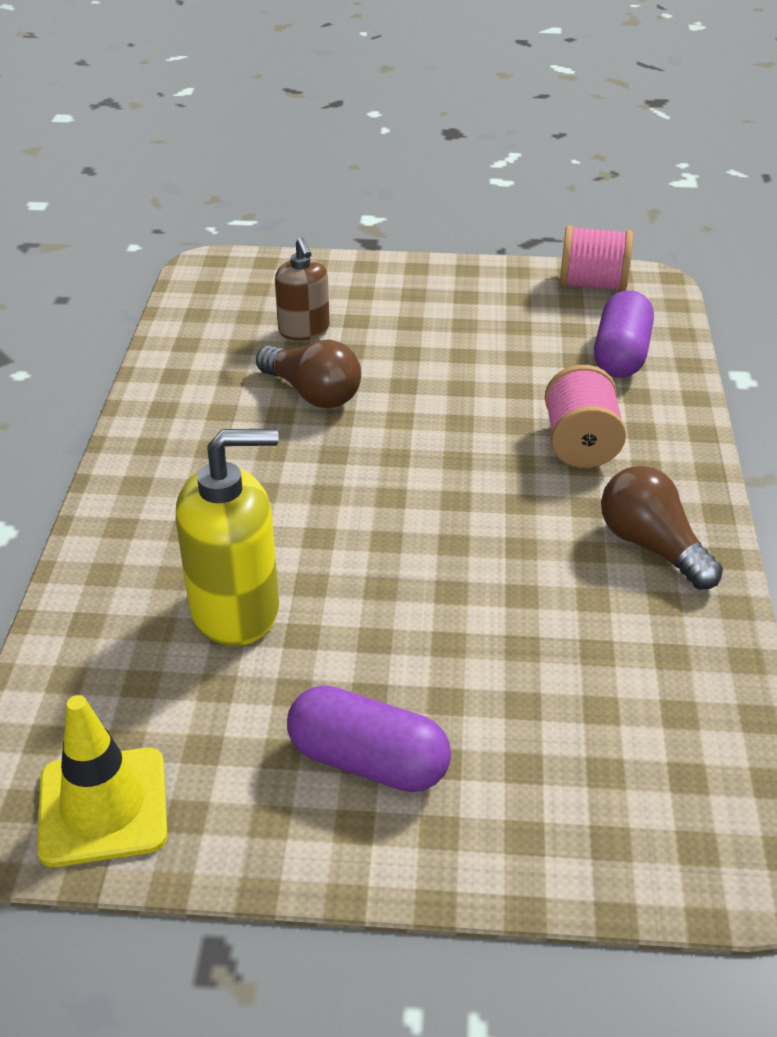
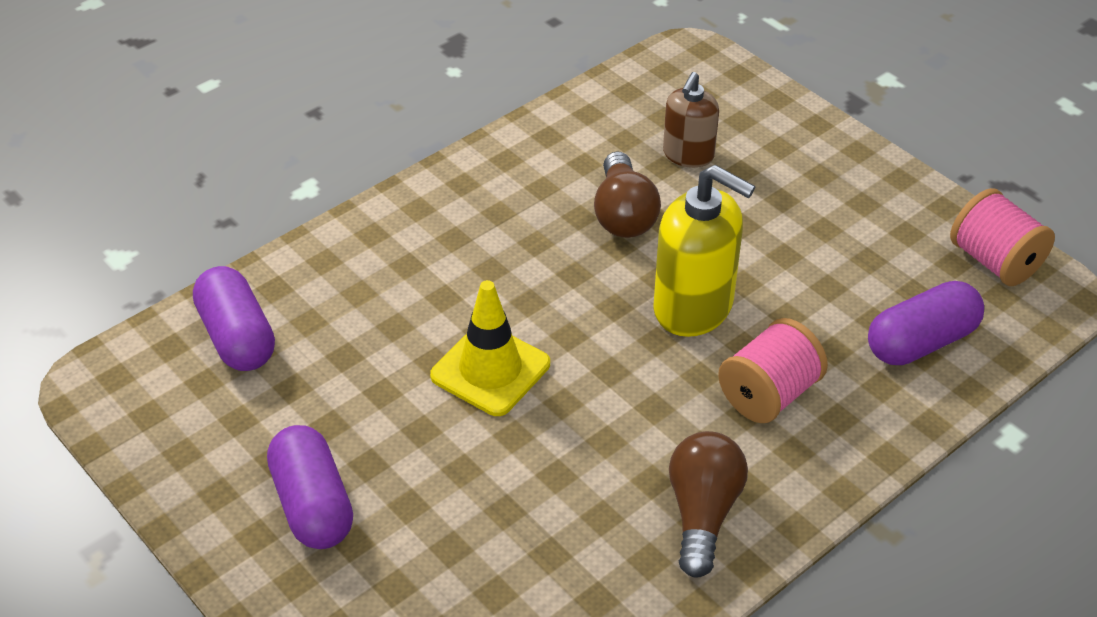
camera: 45 degrees right, 5 degrees up
yellow traffic cone [37,695,167,867] -> yellow traffic cone moved to [430,280,550,416]
yellow soap dispenser [176,429,279,646] -> yellow soap dispenser moved to [653,165,755,337]
none -> purple capsule [193,266,275,371]

